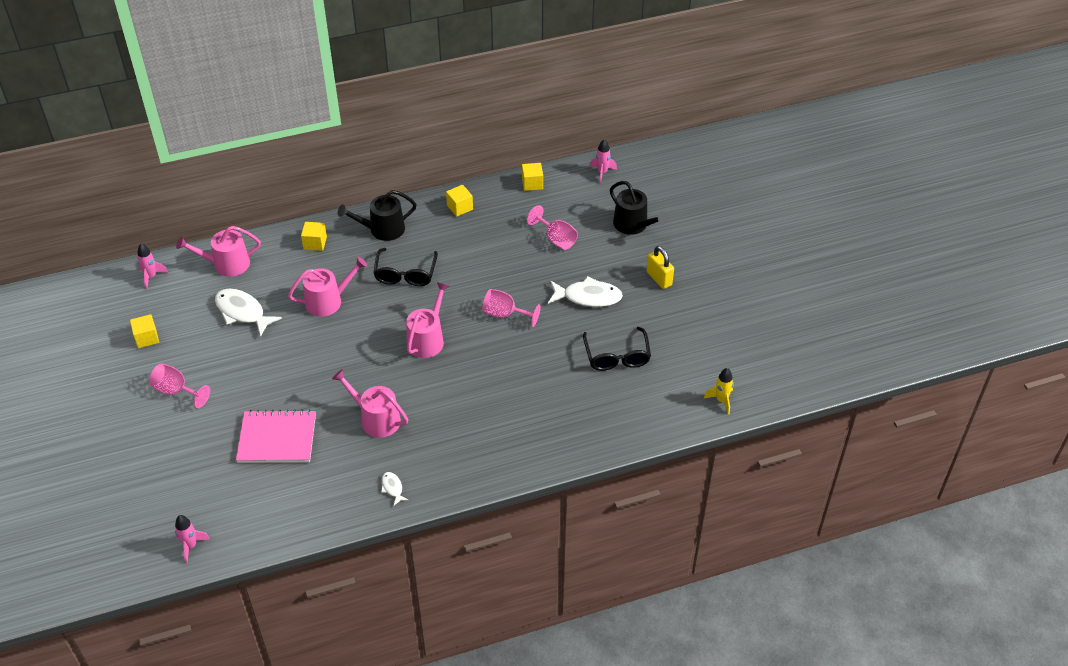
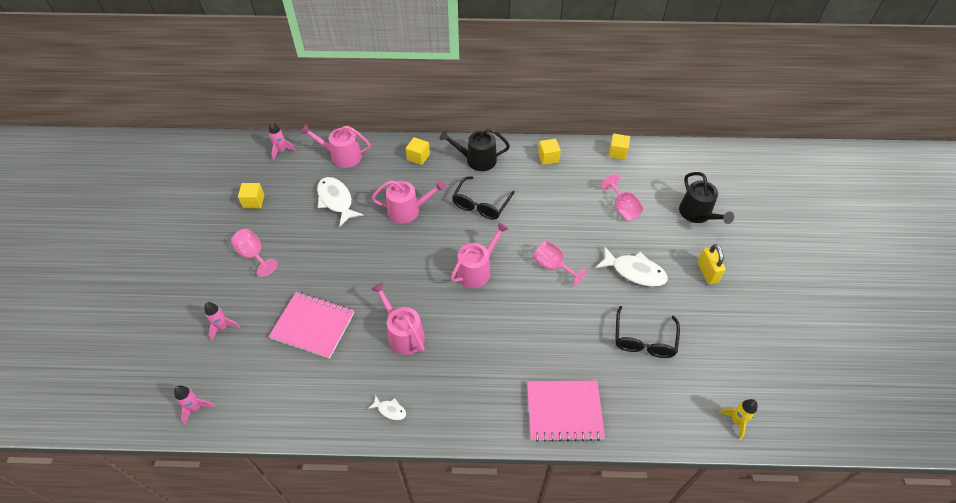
camera: 20 degrees right, 5 degrees up
white fish [381,472,409,505] -> white fish turned 120 degrees clockwise [368,396,406,420]
pink rocket [590,139,617,183] -> pink rocket moved to [204,302,240,341]
none -> pink notebook [527,380,605,442]

